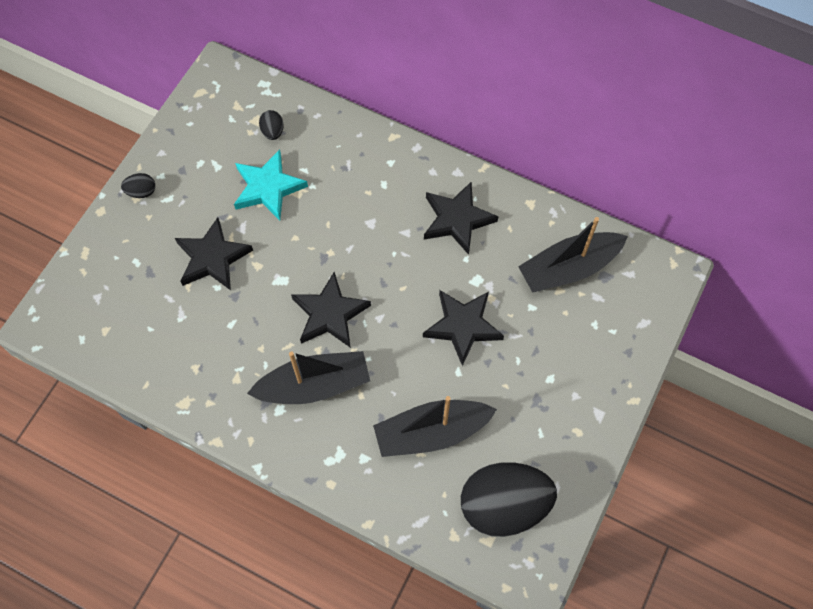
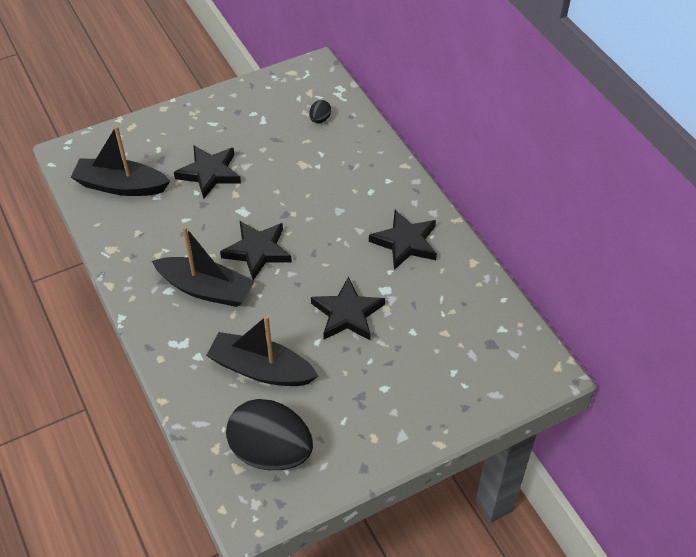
camera: 35 degrees right, 15 degrees down
black egg [121,173,155,198] -> none
turquoise star [234,150,308,220] -> none
black boat [518,217,628,293] -> black boat moved to [71,126,170,196]

